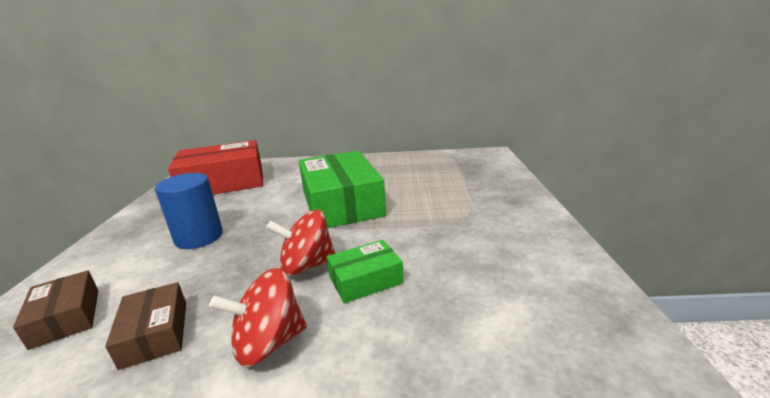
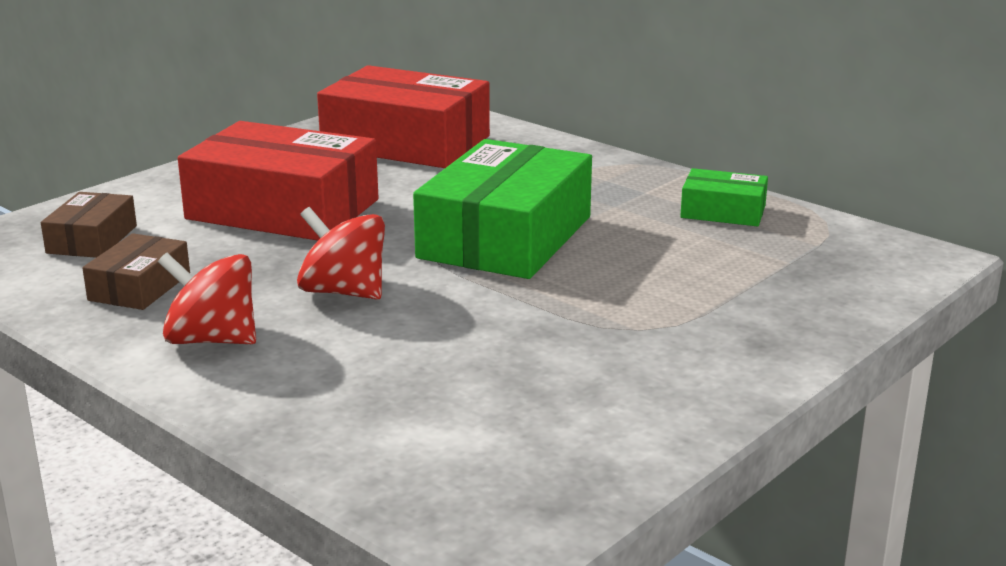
camera: 40 degrees right, 0 degrees up
blue cylinder [155,173,223,249] -> red box [178,121,379,241]
green box [327,240,404,303] -> green box moved to [680,168,768,226]

